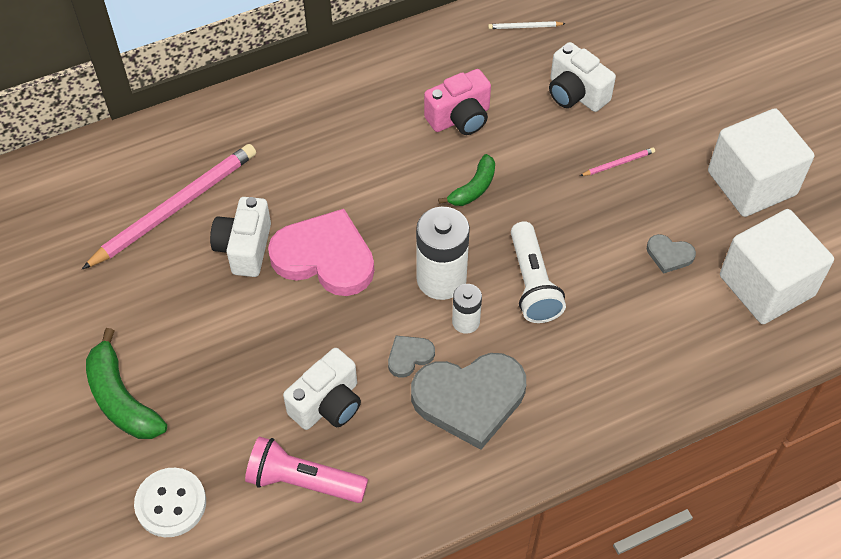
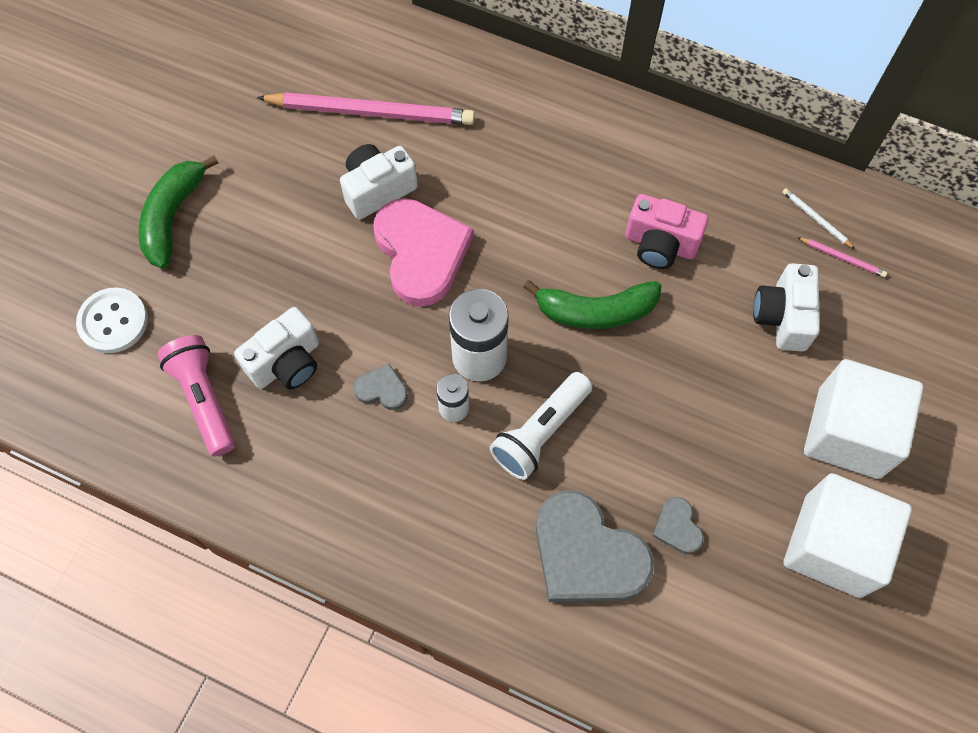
camera: 50 degrees right, 10 degrees up
white camera [283,348,361,430] -> white camera turned 45 degrees counterclockwise [234,307,319,390]
grey heart [411,353,526,450] -> grey heart moved to [536,490,654,602]
green banana [438,154,495,206] -> green banana [523,280,661,329], size x1.57
pink pencil [580,148,655,176] -> pink pencil moved to [797,237,887,278]
white cube [720,209,834,324] -> white cube moved to [804,359,924,479]

